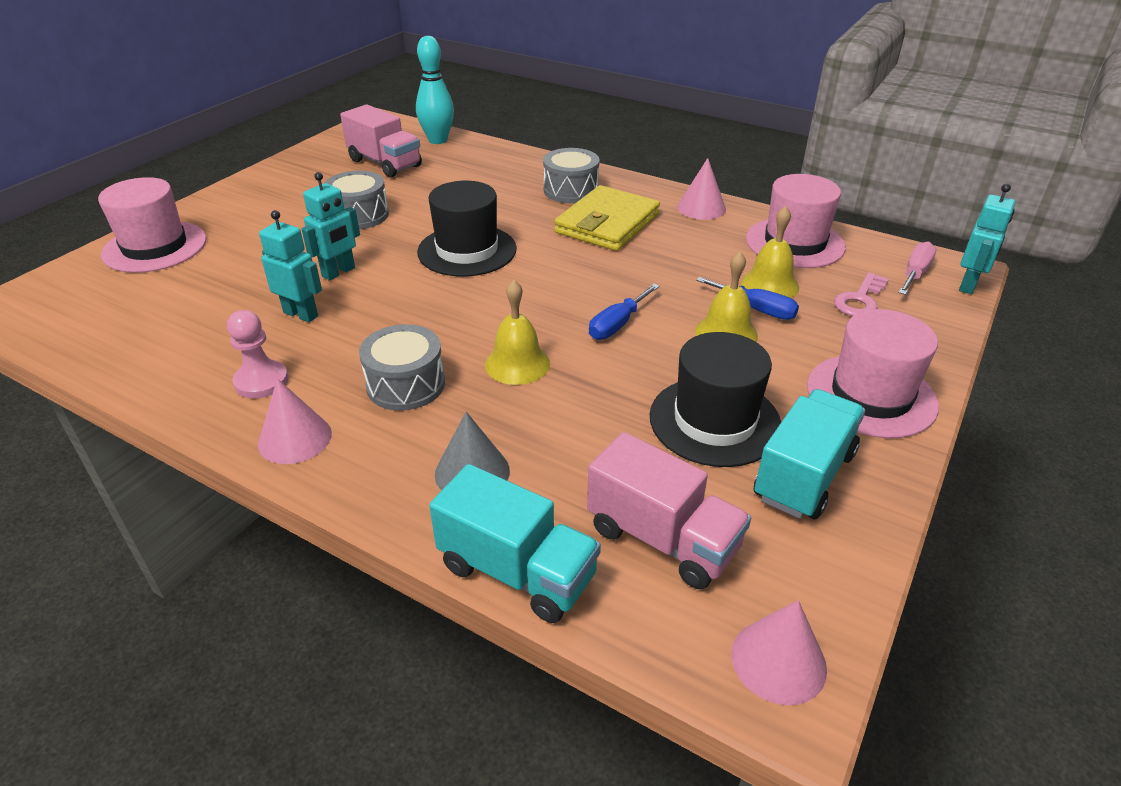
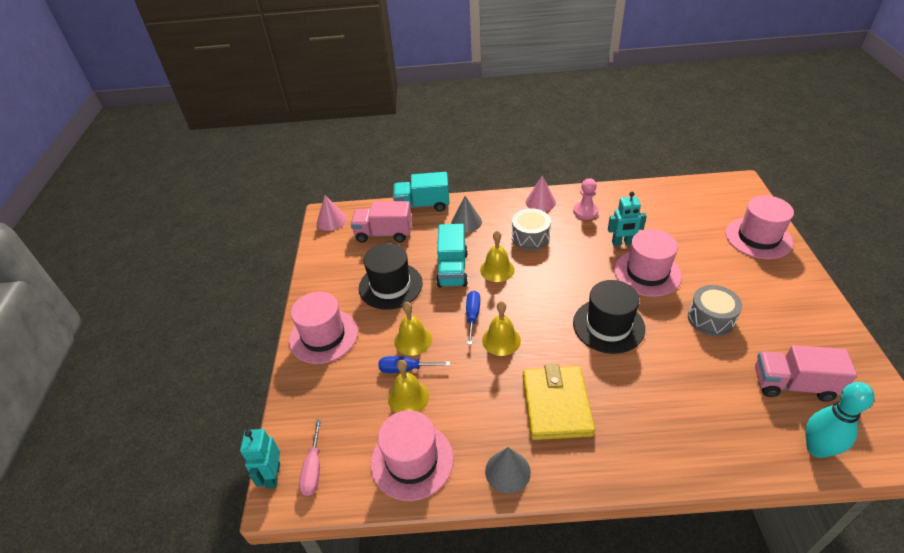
camera: 150 degrees right, 5 degrees up
turquoise robot [302,172,360,280] -> pink hat [614,230,682,297]
grey drum [543,148,600,203] -> none
pink cone [677,158,726,220] -> grey cone [485,447,531,494]
turquoise truck [754,389,865,519] -> turquoise truck moved to [436,224,468,288]
pink key [834,272,889,316] -> none
none -> yellow bell [482,301,521,356]

